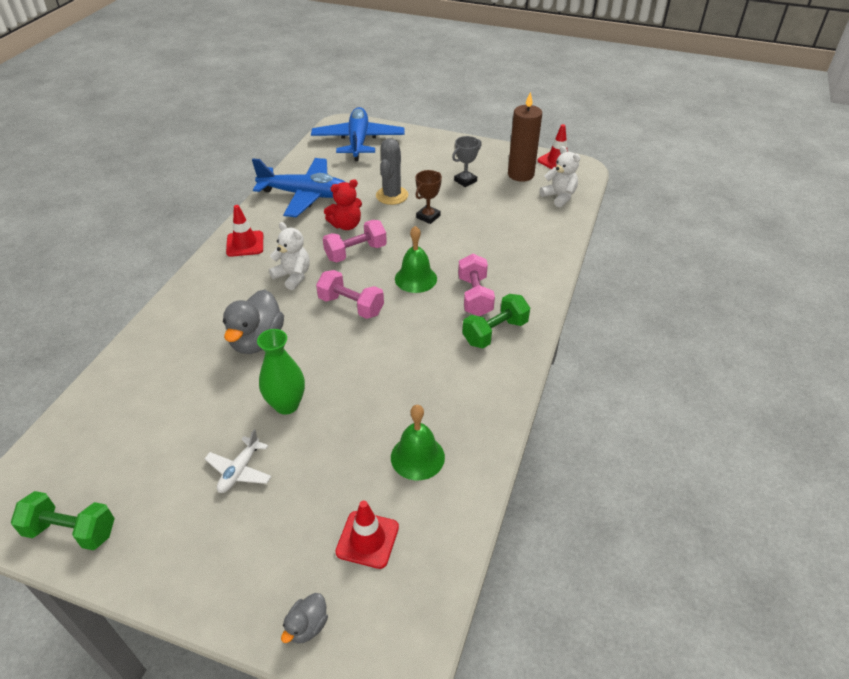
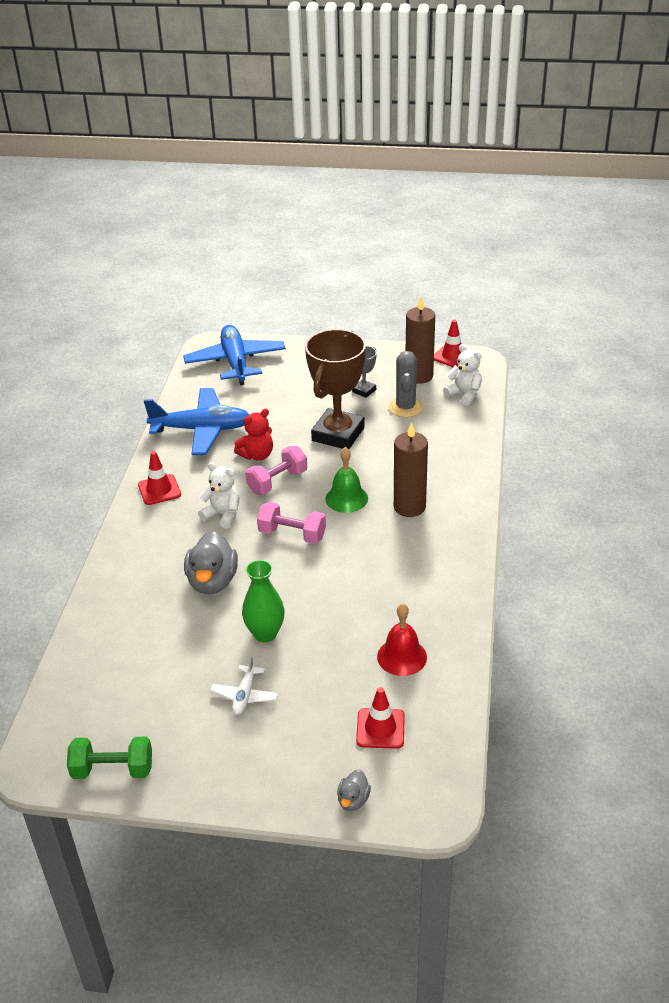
camera: 10 degrees left, 5 degrees down
grey cactus [376,138,408,205] -> grey cactus moved to [389,351,423,417]
green bell [391,405,445,480] -> red bell [377,604,427,676]
brown trophy [415,170,442,224] -> brown trophy [305,329,366,449], size x2.20
pink dumbbell [458,254,495,316] -> brown candle [394,422,428,517]
green dumbbell [462,294,530,348] -> none

